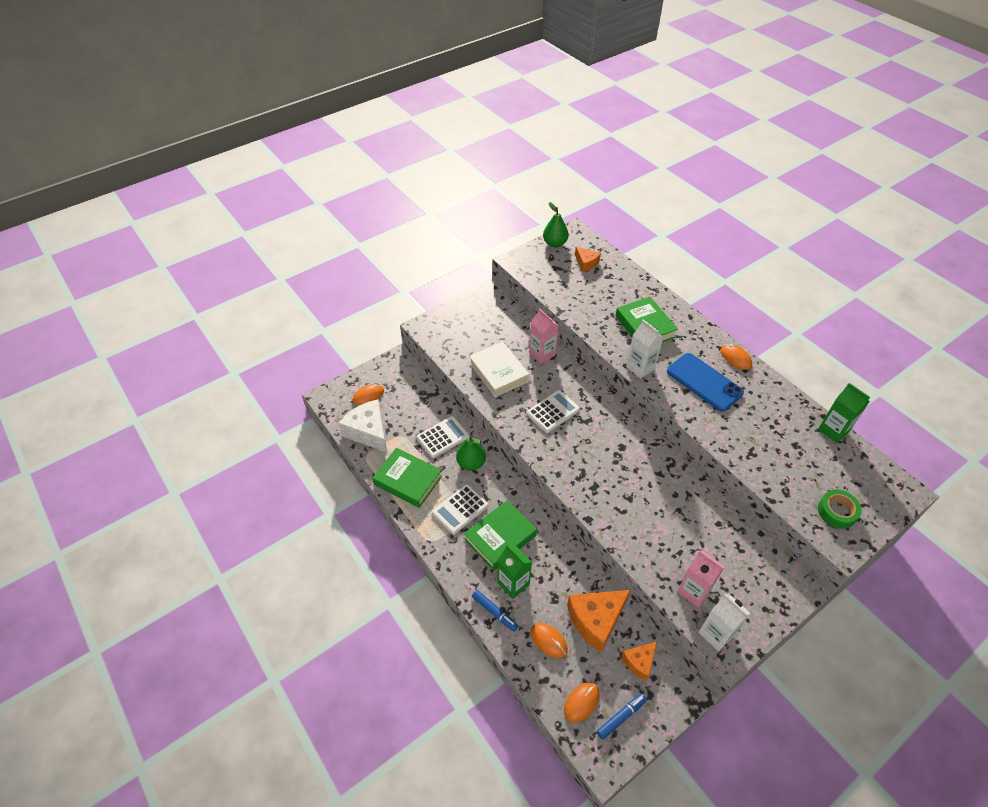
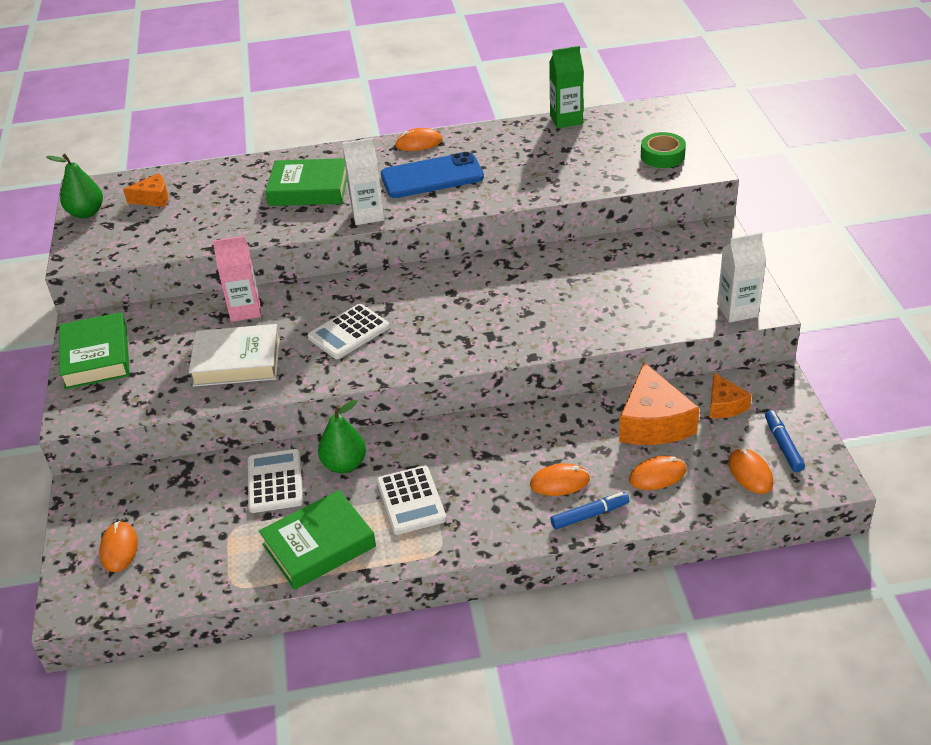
camera: 60 degrees left, 10 degrees down
white cheese [338,399,387,452] -> none
green book [464,500,537,570] -> green book moved to [59,312,130,389]
green carton [498,544,532,599] -> orange mouse [530,463,590,496]
white calculator [526,390,580,433] -> white calculator turned 120 degrees counterclockwise [308,304,390,359]
pink carton [677,550,725,607] -> none

